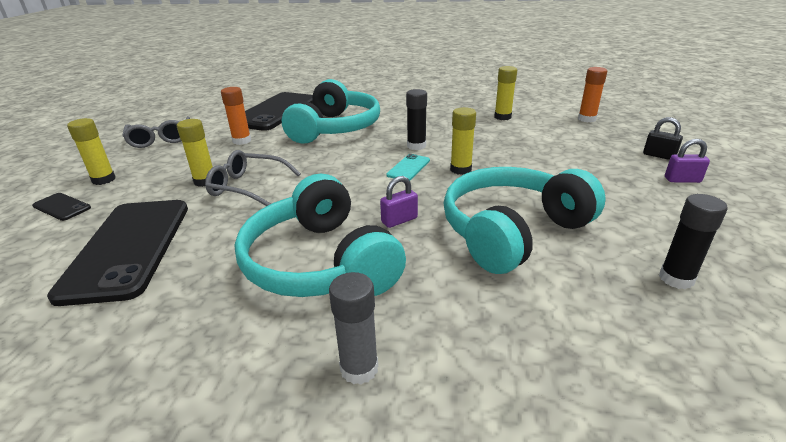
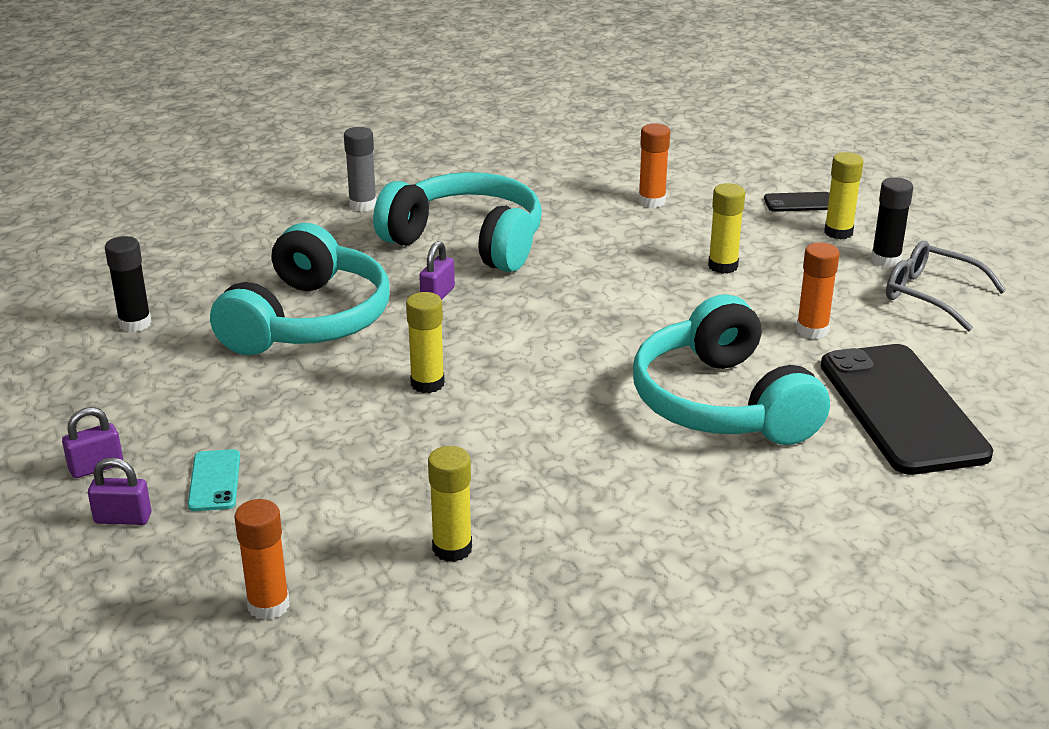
camera: 145 degrees right, 0 degrees up
black phone [47,200,188,306] -> orange glue stick [638,124,670,208]
grey glasses [205,150,301,206] -> none
turquoise phone [386,154,430,180] -> turquoise phone moved to [188,449,240,511]
black glue stick [406,89,427,150] -> black glue stick moved to [871,177,913,267]
black padlock [643,117,683,160] -> purple padlock [88,458,151,525]

